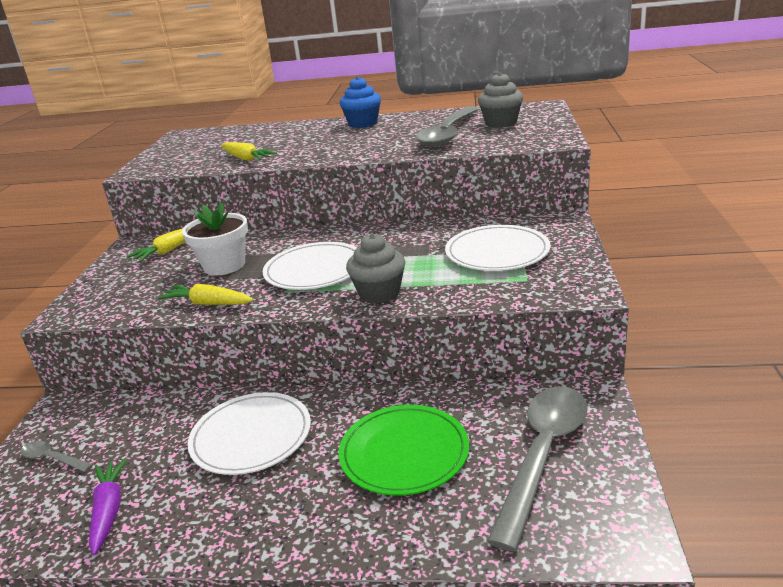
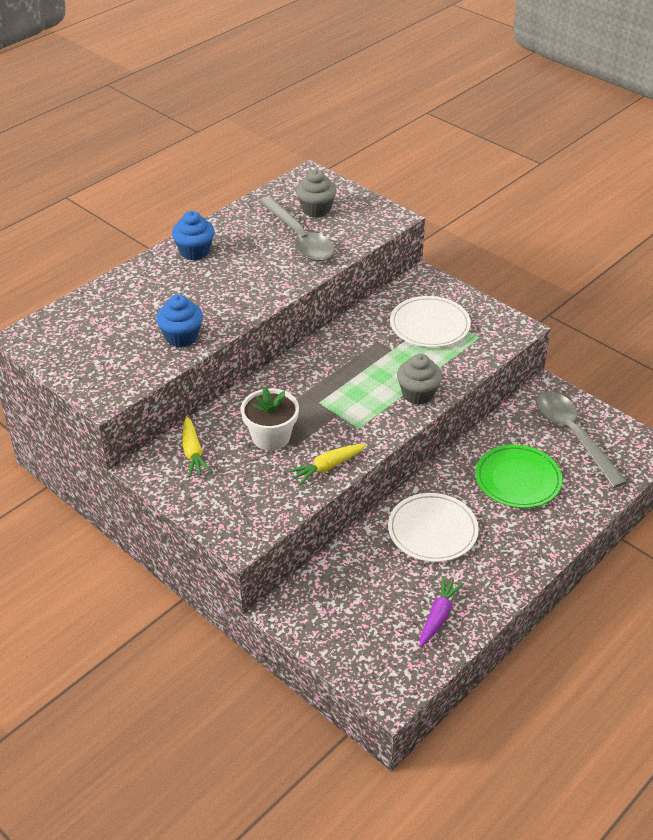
camera: 55 degrees left, 15 degrees up
grey spoon [20,441,93,472] -> none
purple carrot [89,458,127,555] -> purple carrot turned 90 degrees clockwise [420,576,464,647]
yellow carrot [221,142,277,161] -> blue cupcake [156,295,203,347]
white plate [262,242,357,290] -> none

